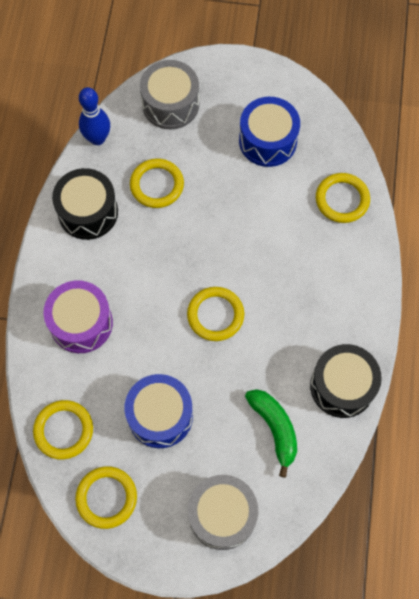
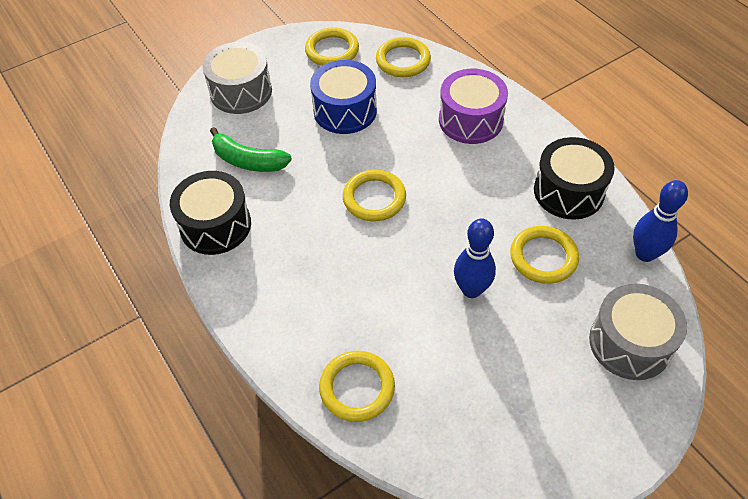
camera: 140 degrees right, 15 degrees down
blue drum [239,97,300,167] -> none
none -> blue bowling pin [454,218,496,298]

